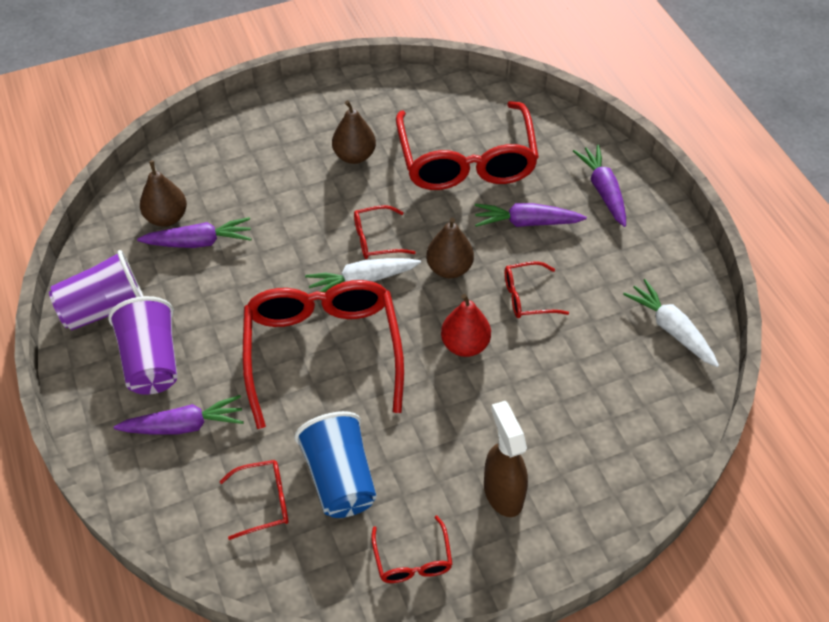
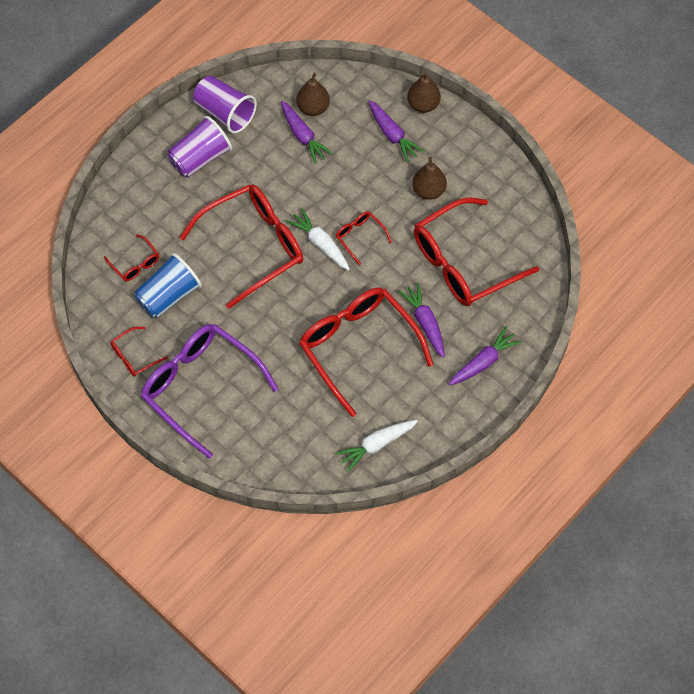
camera: 65 degrees right, 10 degrees up
purple carrot [114,395,244,434] -> purple carrot moved to [368,100,425,163]
brown pear [426,218,474,278] -> brown pear moved to [407,72,441,113]
red pear [441,294,491,357] -> none
brown spray bottle [484,401,528,517] -> purple glasses [141,324,278,458]
red glasses [505,261,569,318] -> red glasses [299,287,433,417], size x2.30
white carrot [623,279,719,367] -> white carrot turned 150 degrees counterclockwise [335,420,418,472]

